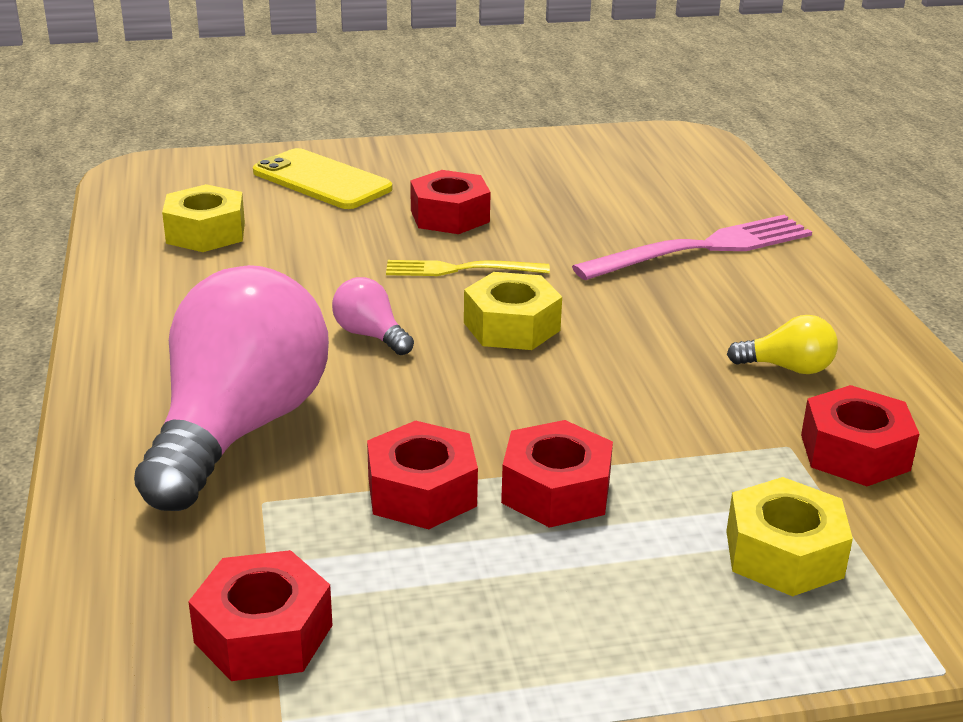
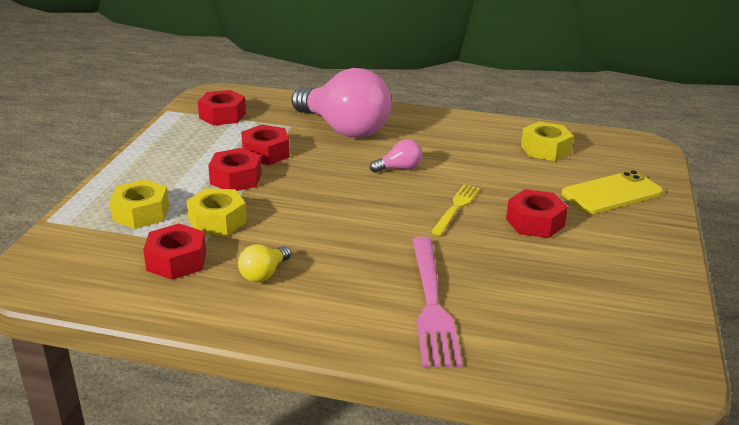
camera: 115 degrees right, 0 degrees up
yellow nut [464,272,562,350] -> yellow nut moved to [186,188,247,236]

